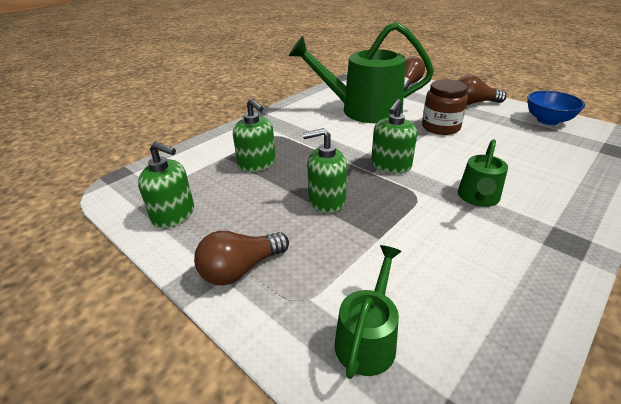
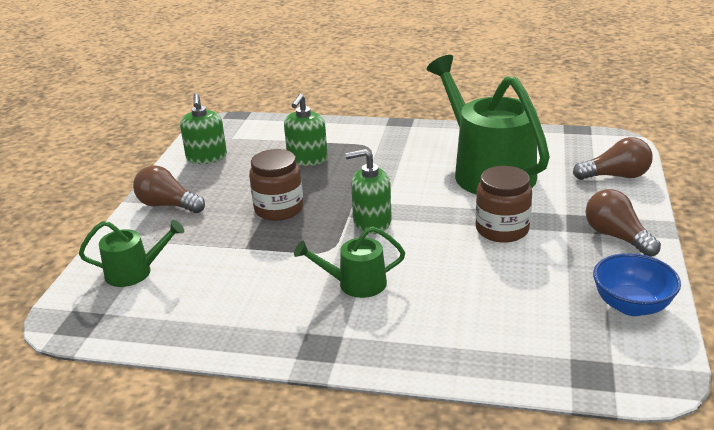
camera: 60 degrees right, 5 degrees down
green soap dispenser [303,128,347,214] -> brown jar [249,149,304,221]

